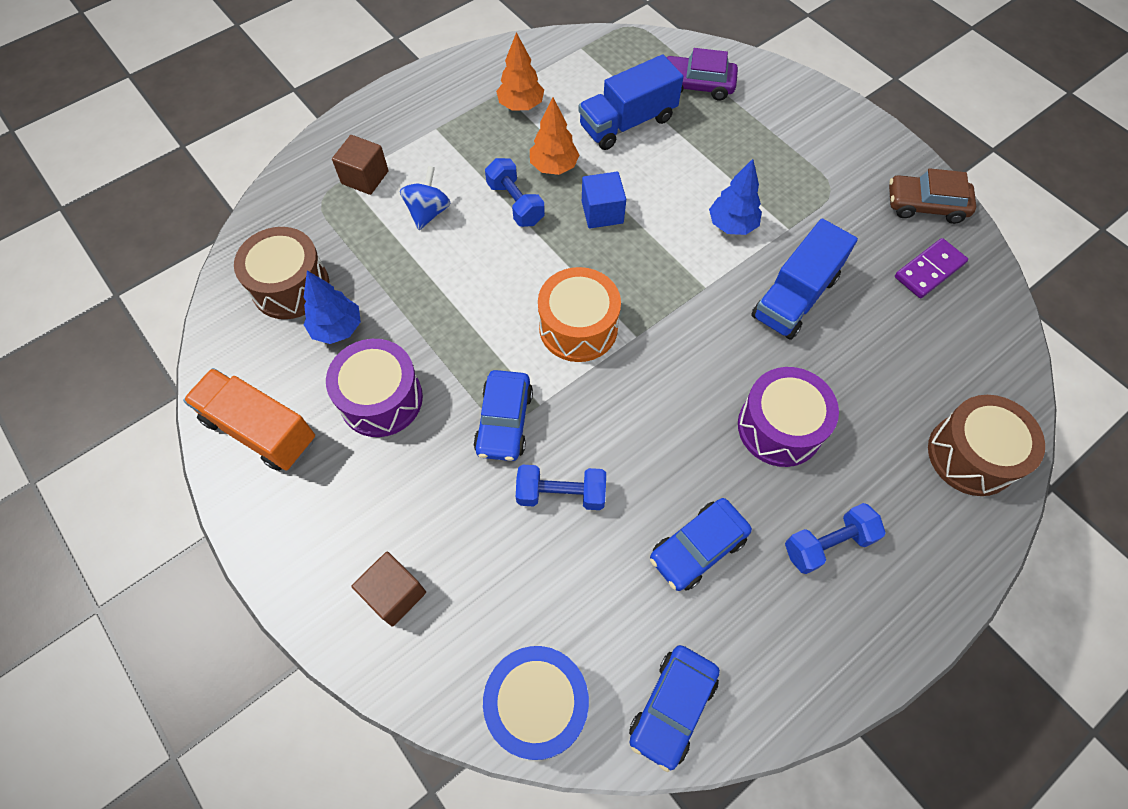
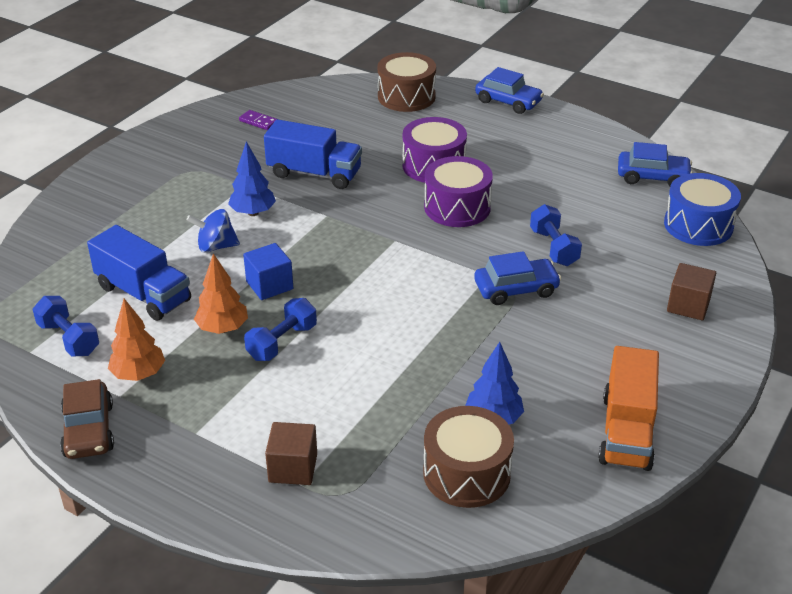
camera: 110 degrees left, 25 degrees down
purple drum [326,339,423,437] -> purple drum moved to [424,156,493,227]
blue spinning top [400,166,451,230] -> blue spinning top moved to [186,209,240,253]
orange drum [538,267,621,362] -> none
blue car [650,498,752,591] -> blue car moved to [475,67,544,114]
purple car [666,48,738,101] -> none
blue dumbbell [785,503,886,574] -> blue dumbbell moved to [32,296,99,357]
brown car [889,168,976,224] -> brown car moved to [60,379,114,459]
purple domino [895,238,968,298] -> purple domino [239,110,277,130], size x0.66

